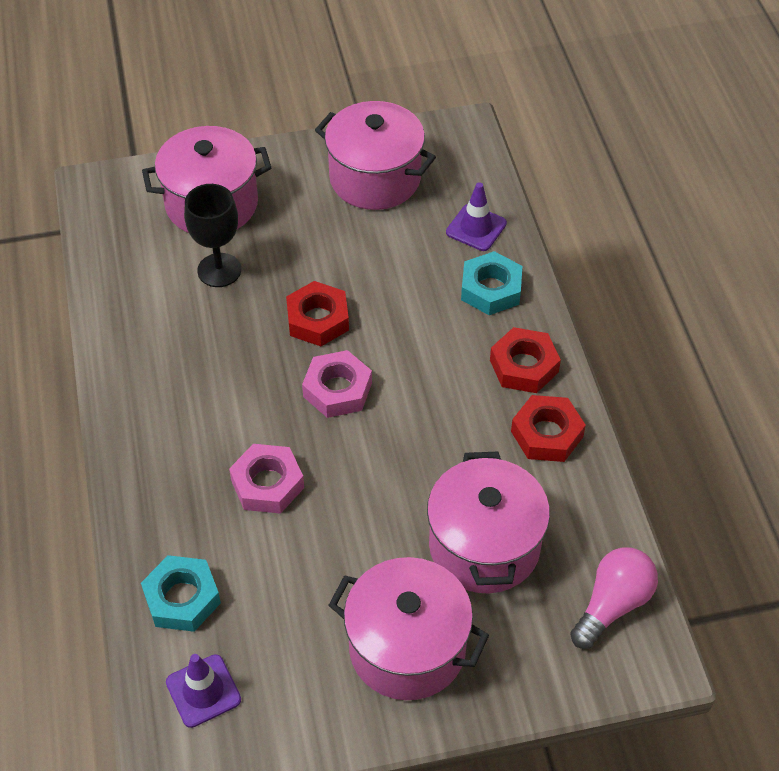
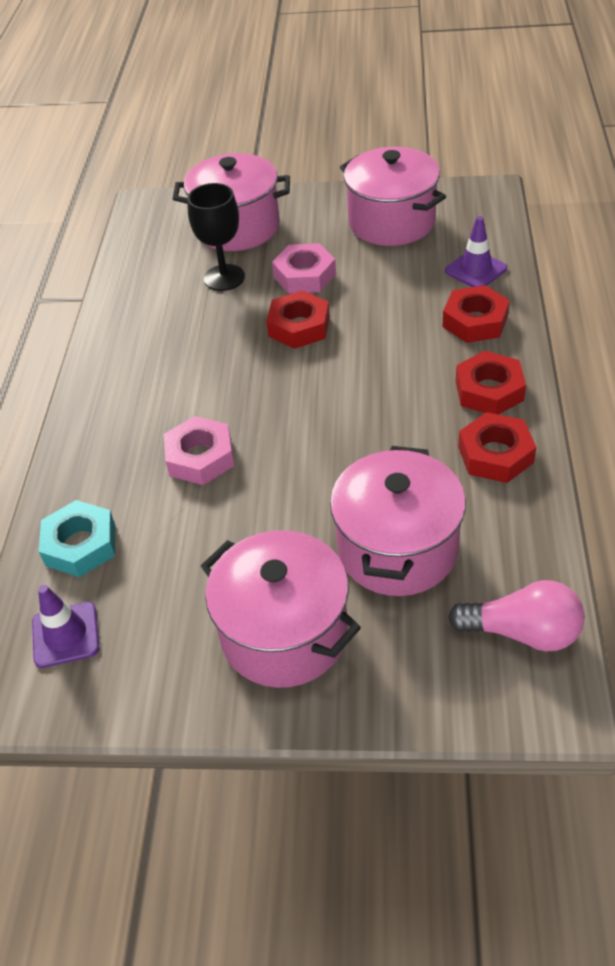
camera: 20 degrees right, 5 degrees down
pink nut [302,350,372,418] -> pink nut moved to [272,243,336,294]
turquoise nut [461,251,522,315] -> red nut [442,285,510,343]
pink light bulb [570,547,658,649] -> pink light bulb turned 45 degrees clockwise [448,580,584,651]

